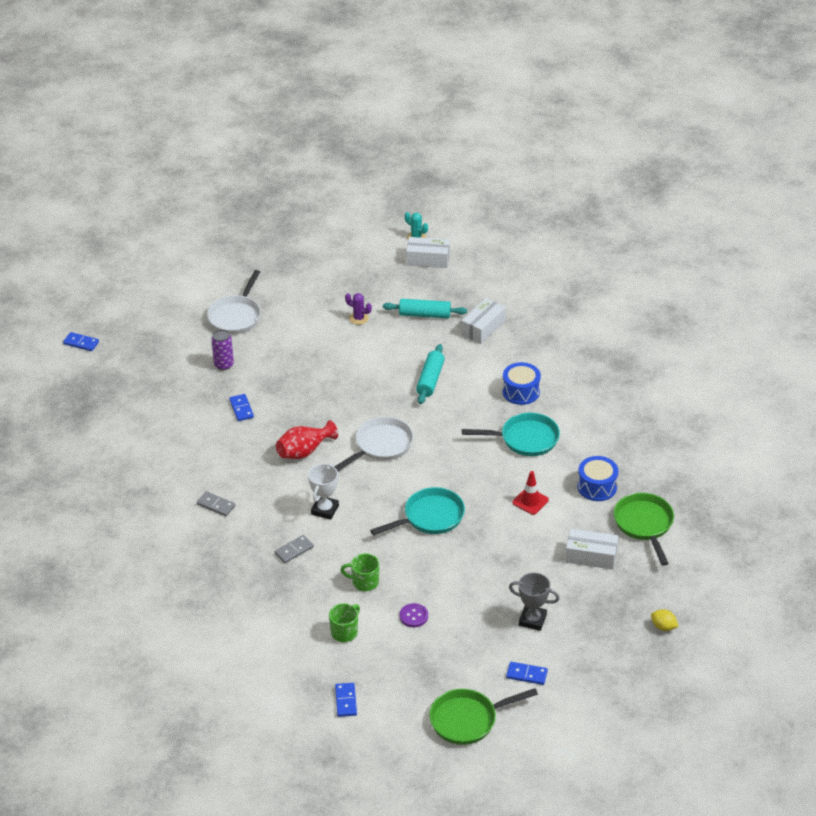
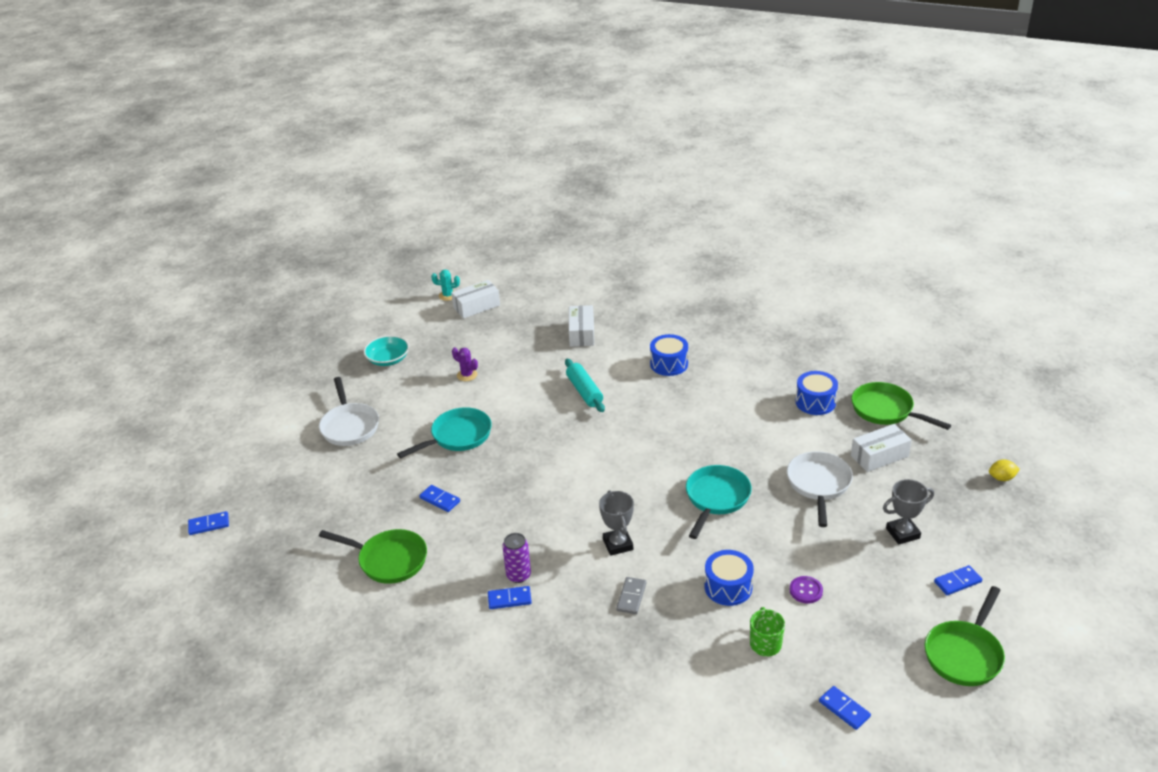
camera: 35 degrees left, 5 degrees down
grey domino [197,491,235,516] -> blue domino [488,586,532,609]
purple can [211,329,234,370] -> purple can moved to [502,533,531,583]
red vase [276,420,338,459] -> none
white trophy [308,463,339,520] -> grey trophy [599,490,634,556]
white pan [334,417,414,471] -> white pan moved to [787,451,853,527]
green mug [341,553,379,592] -> blue drum [705,550,754,606]
purple cactus [345,293,372,325] -> purple cactus turned 45 degrees clockwise [452,347,478,381]
turquoise rolling pin [383,299,467,318] -> none
turquoise pan [462,413,560,456] -> turquoise pan moved to [397,407,492,458]
red traffic cone [513,471,549,515] -> none
none -> green pan [319,529,427,584]
none -> turquoise bowl [364,335,409,366]

